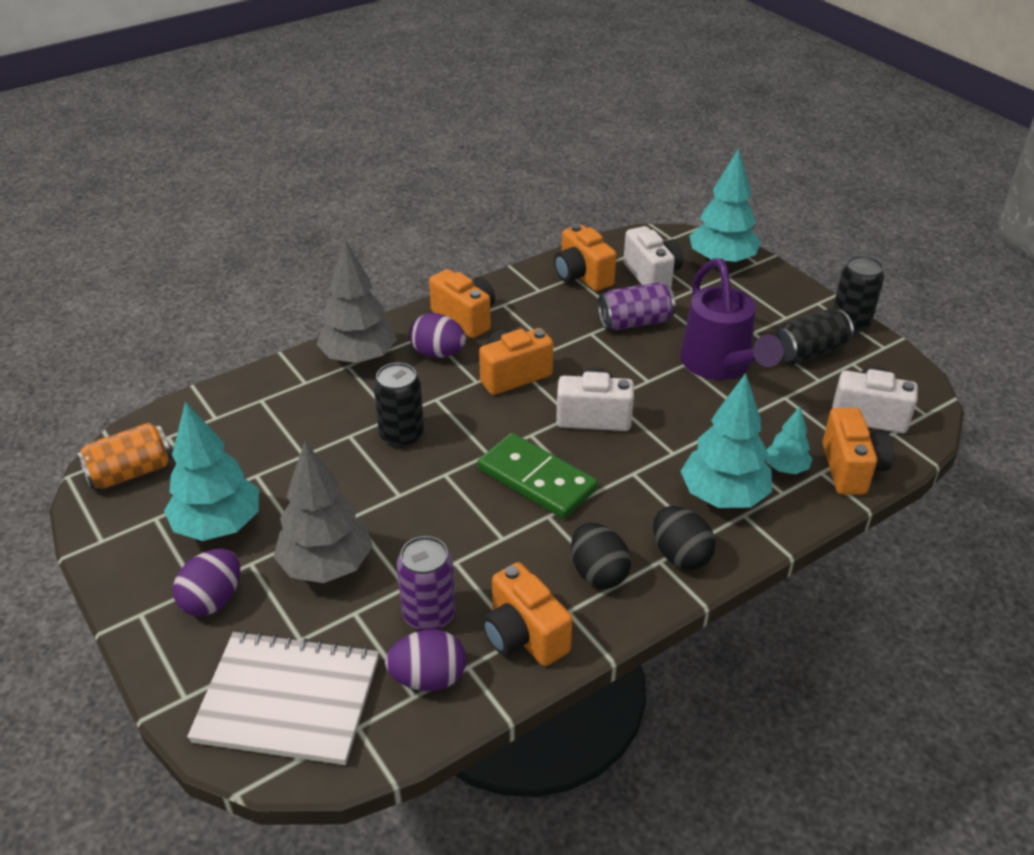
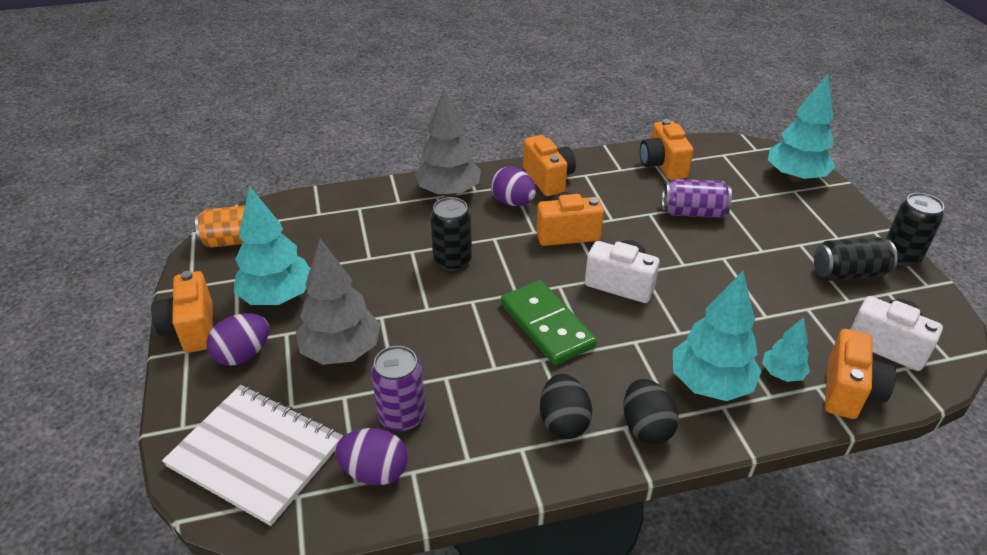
camera: 20 degrees right, 0 degrees up
orange camera [482,562,573,666] -> orange camera moved to [151,271,213,353]
white camera [623,226,683,287] -> none
purple watering can [680,258,784,380] -> none

